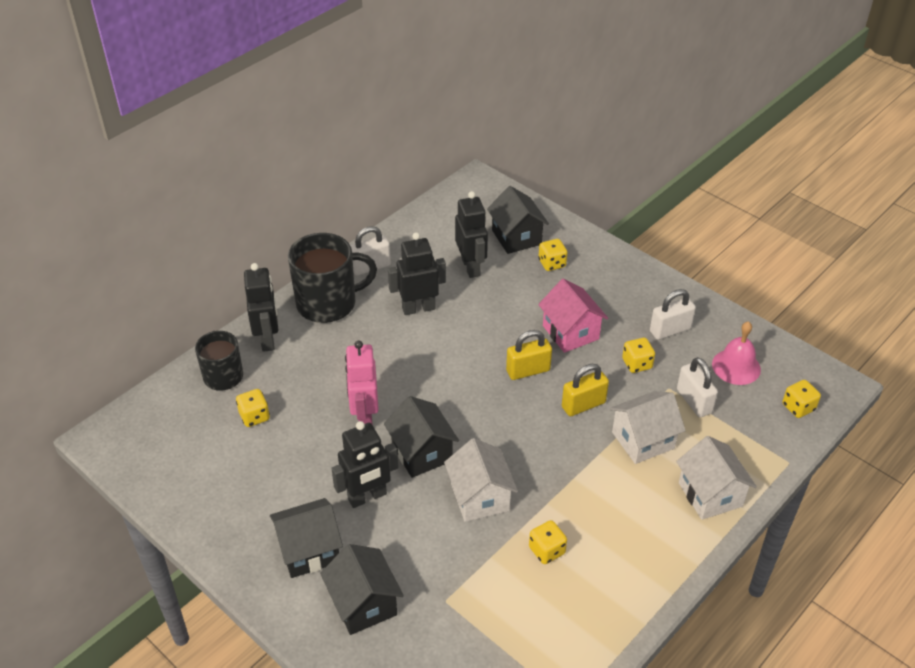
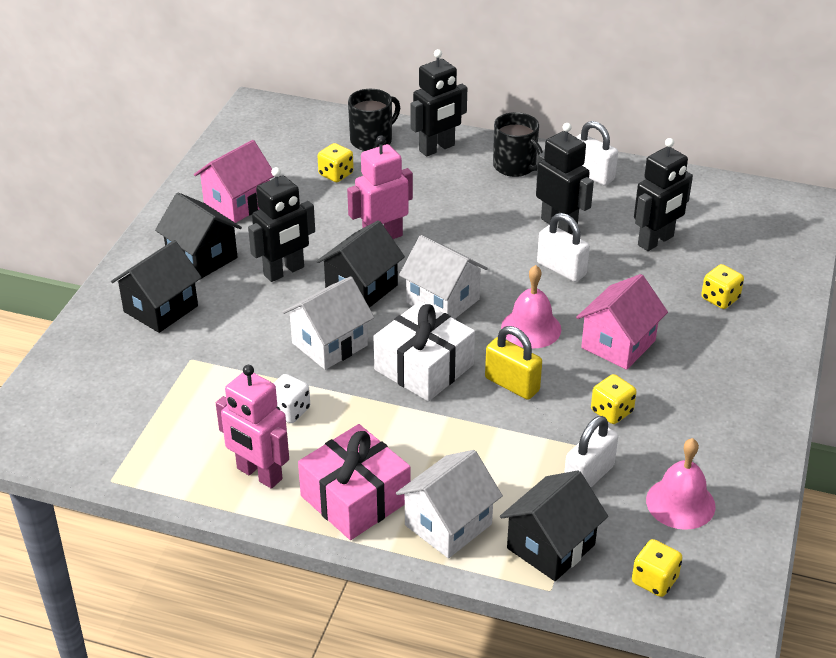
camera: 65 degrees right, 5 degrees down
black mug [288,233,377,323] -> black mug [493,112,543,177], size x0.63
black robot [331,421,398,508] -> black robot turned 75 degrees counterclockwise [248,167,315,282]
black house [487,186,549,254] -> black house moved to [500,470,608,581]
yellow padlock [506,330,552,380] -> pink bell [501,265,561,348]
yellow dice [529,520,567,564] -> white dice [274,374,310,423]
white house [610,391,686,464] -> white house moved to [399,235,488,319]
white padlock [650,289,696,340] -> white padlock moved to [537,213,590,282]
none -> pink house [194,140,275,223]
none -> pink robot [216,365,289,489]
none -> pink gift [298,424,410,540]
none -> white gift [373,301,475,401]

